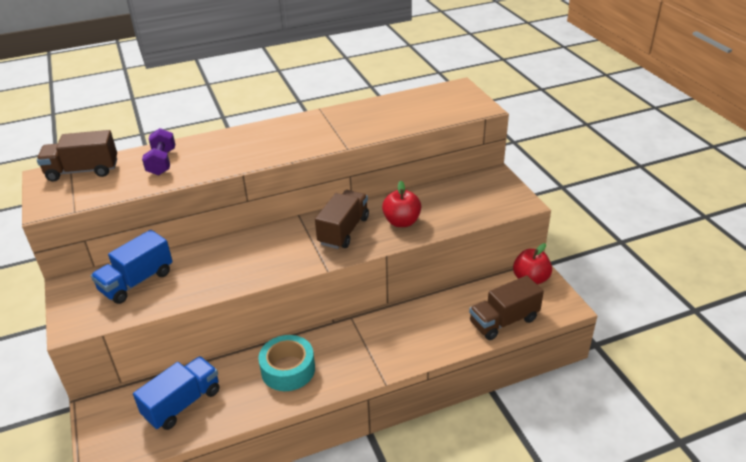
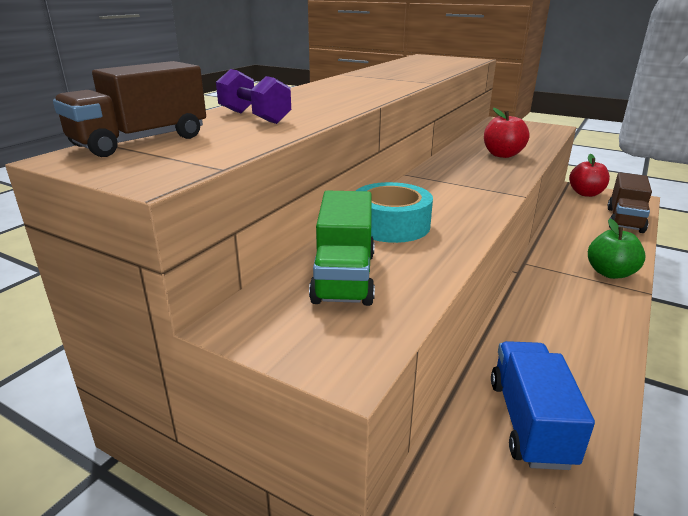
camera: 40 degrees left, 10 degrees down
blue truck [91,230,173,304] -> green truck [309,191,375,306]
turquoise tape [258,335,315,391] -> turquoise tape moved to [356,182,433,243]
brown truck [315,190,369,249] -> none
none -> green apple [588,219,646,279]

